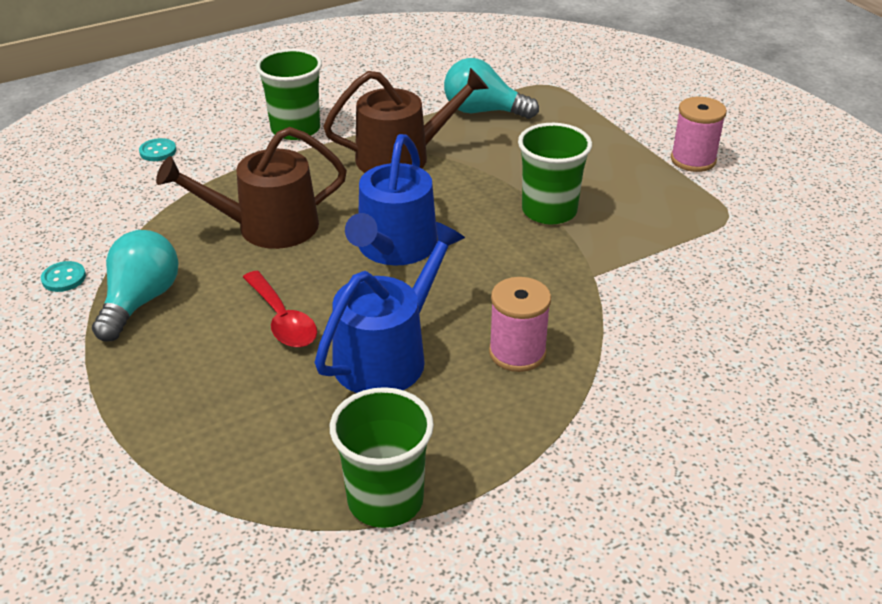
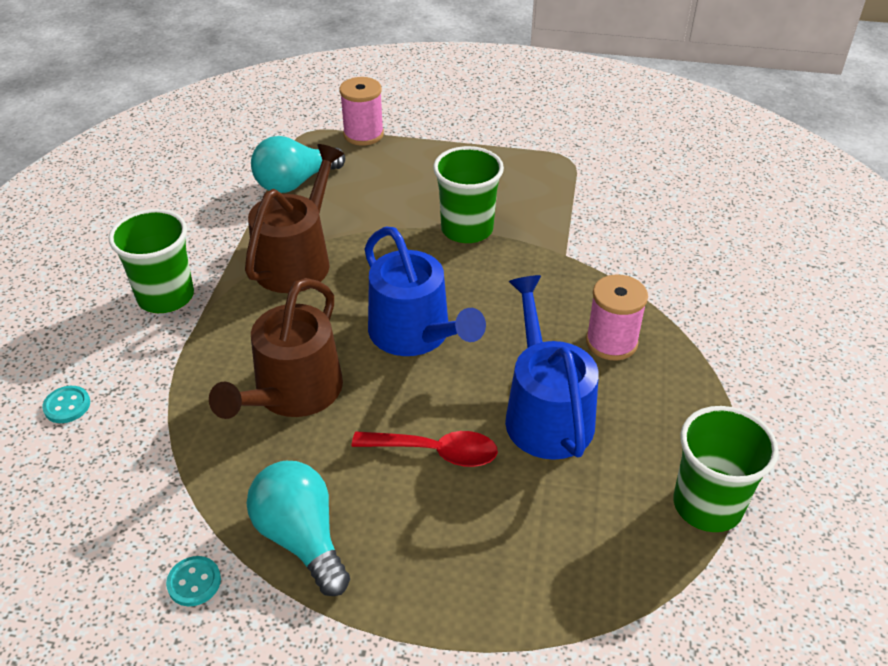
camera: 50 degrees left, 5 degrees up
pink spool [671,97,727,172] -> pink spool moved to [339,77,384,146]

